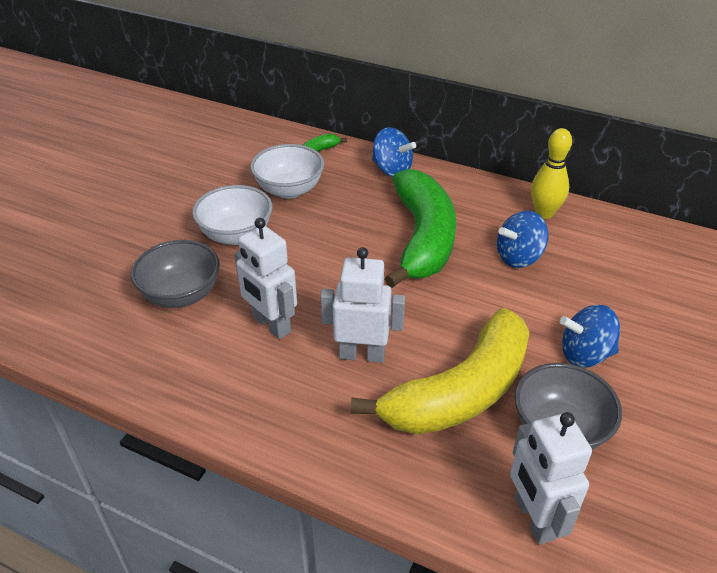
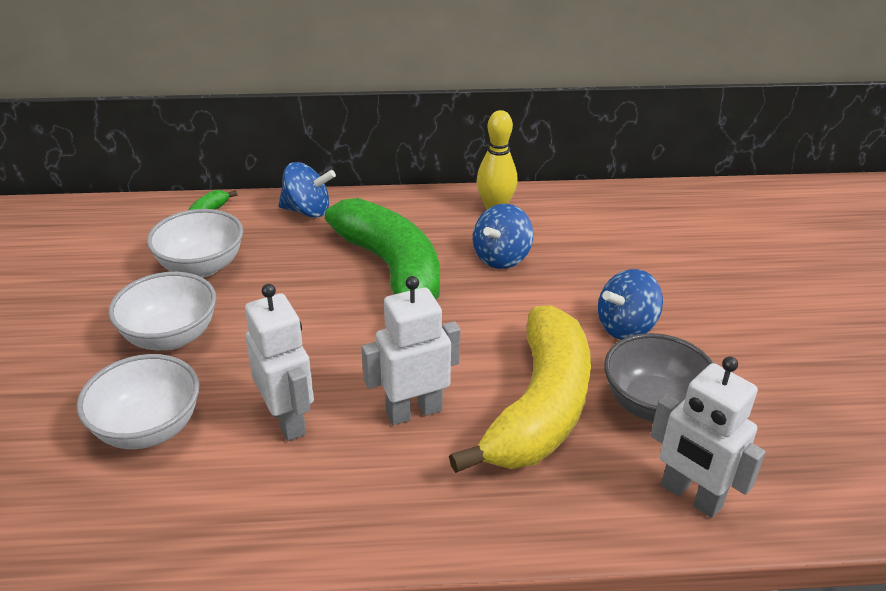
camera: 30 degrees left, 5 degrees down
grey bowl [131,240,220,308] -> white bowl [77,354,199,449]
white robot [234,218,297,339] -> white robot turned 135 degrees counterclockwise [245,284,314,441]

